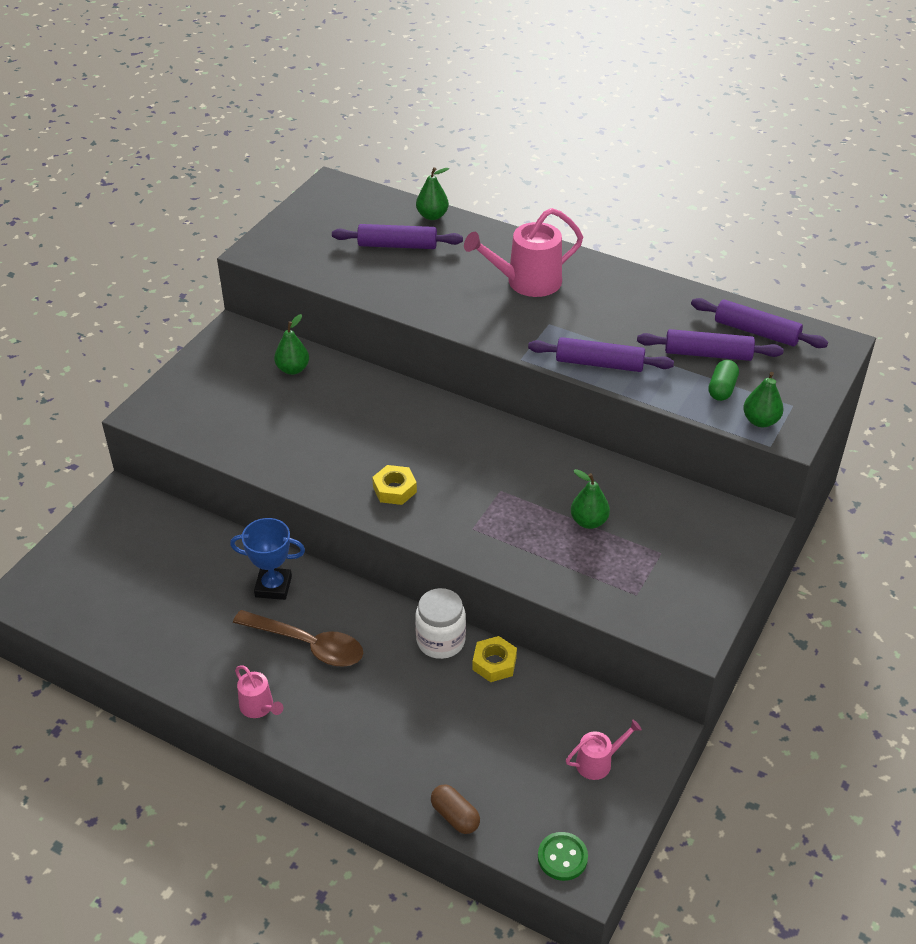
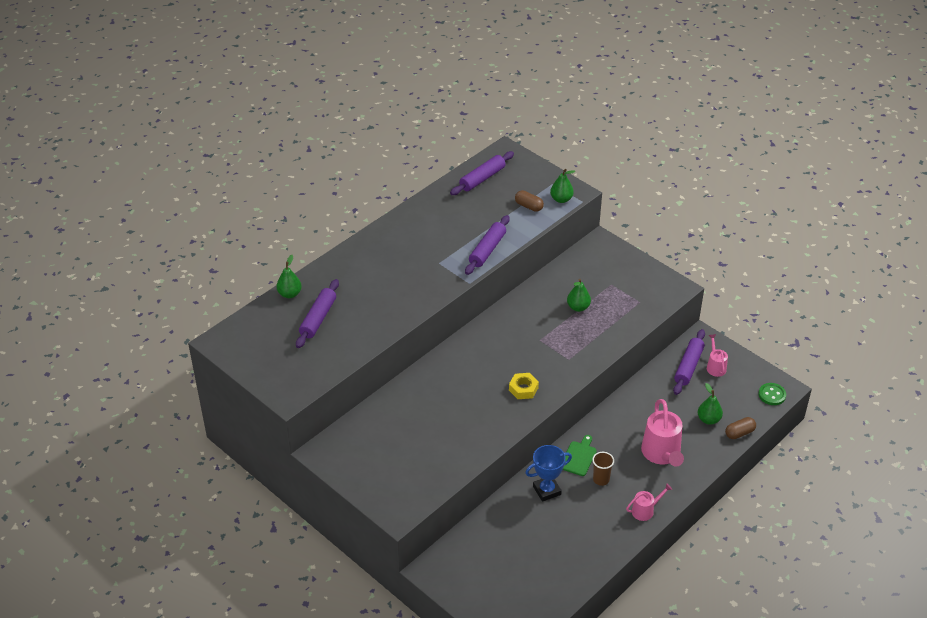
camera: 75 degrees left, 0 degrees up
blue trophy [230,518,305,600] -> blue trophy turned 45 degrees clockwise [525,445,572,502]
brown spoon [233,610,363,667] -> brown cup [592,452,614,486]
green pear [274,314,309,375] -> green pear moved to [698,383,723,425]
white jar [415,588,466,659] -> none
pink watering can [464,208,583,297] -> pink watering can moved to [641,399,684,466]
yellow nut [473,636,517,682] -> none
purple rolling pin [637,329,784,361] -> purple rolling pin moved to [673,329,705,395]
green capsule [708,360,739,401] -> brown capsule [515,190,544,212]
none -> green cutting board [563,435,597,476]

